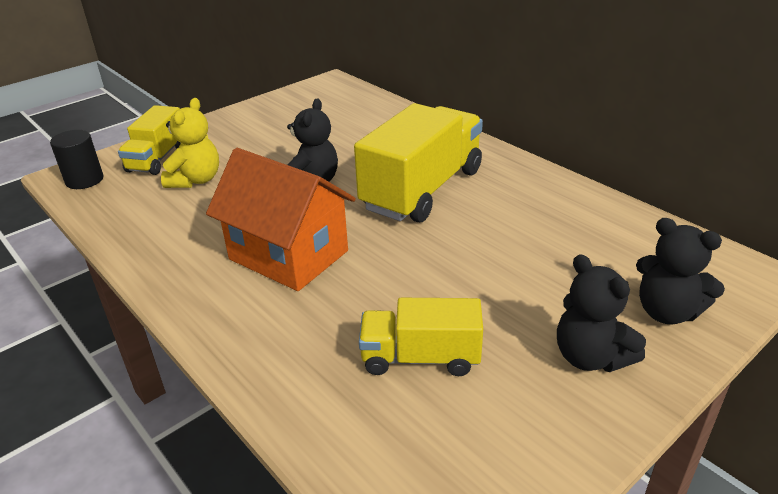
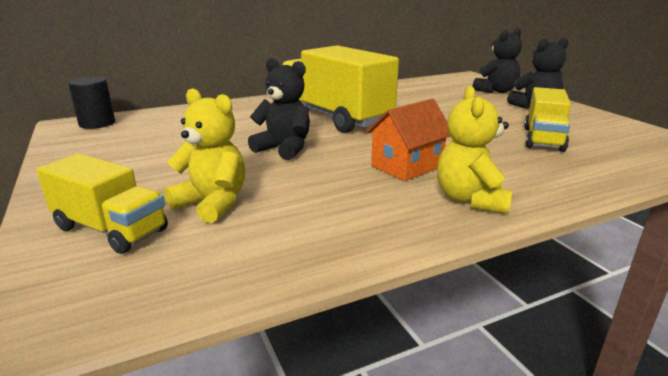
camera: 75 degrees left, 10 degrees down
black cylinder [50,130,104,189] -> black cylinder moved to [68,77,115,129]
orange house [206,148,356,291] -> orange house [366,99,450,181], size x0.62
none -> yellow teddy bear [437,86,512,214]

